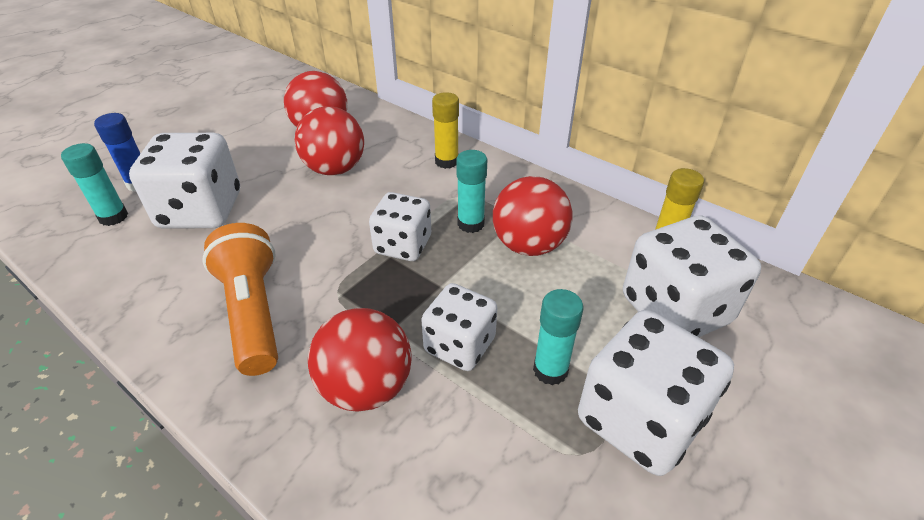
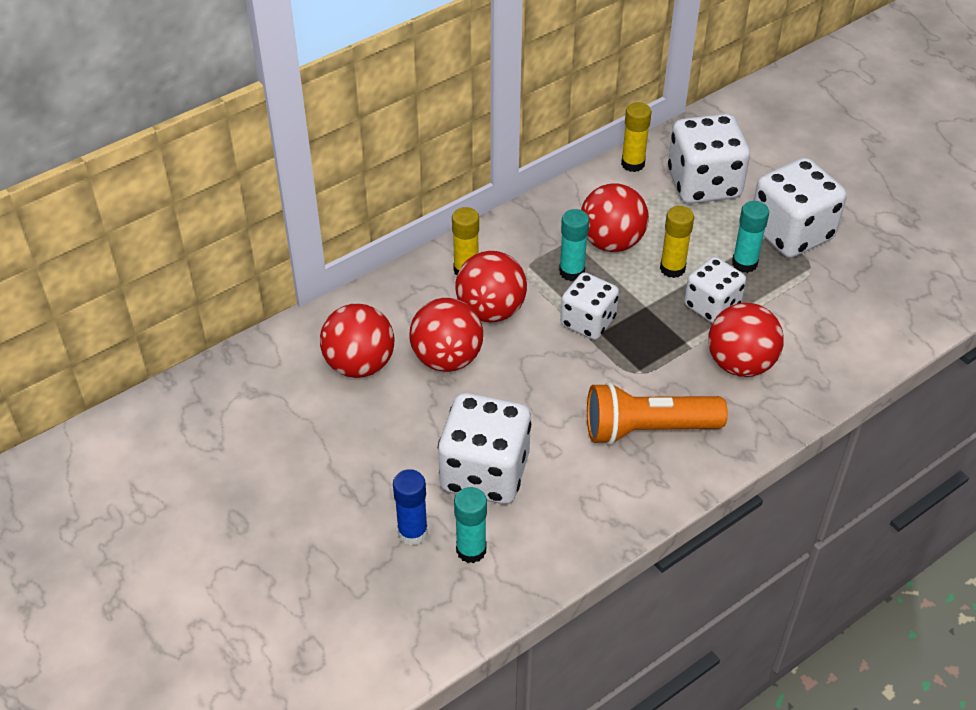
camera: 75 degrees left, 5 degrees up
none -> red ball [455,251,527,322]
none -> yellow glue stick [660,206,694,278]

